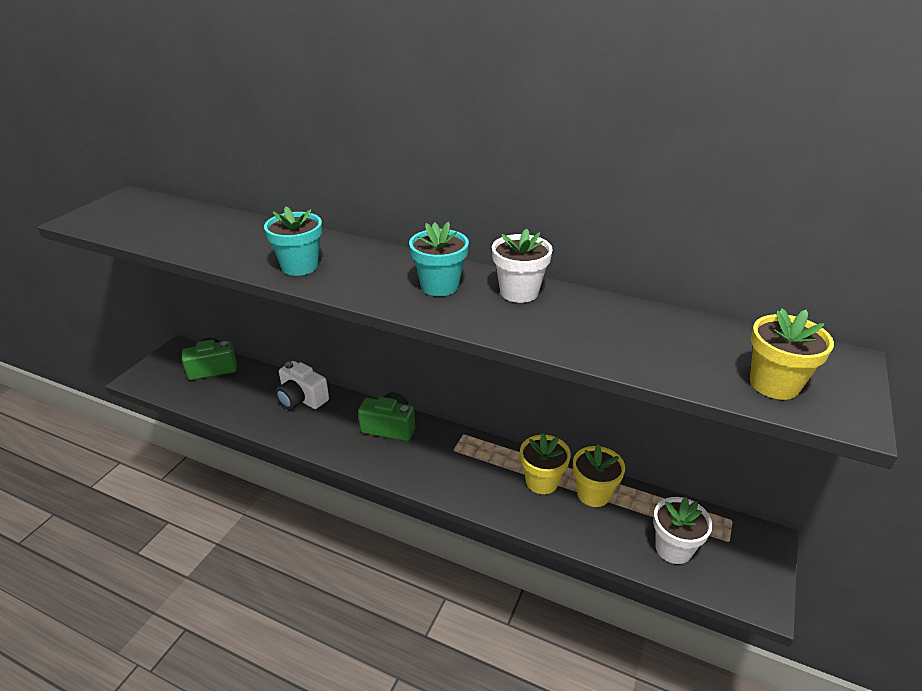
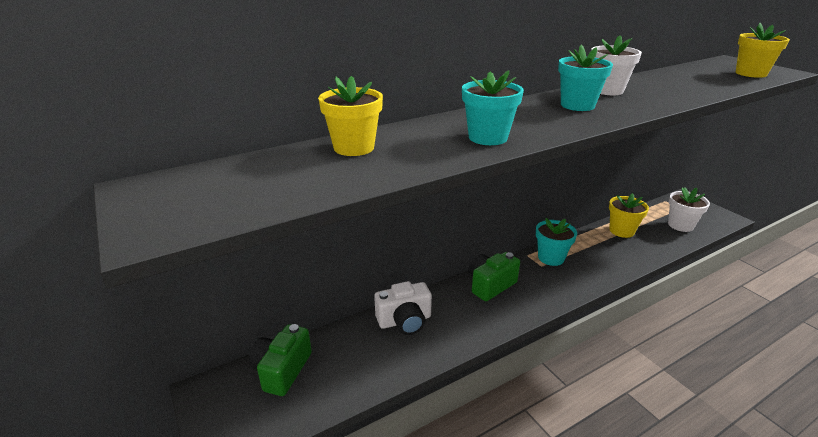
camera: 55 degrees left, 5 degrees down
yellow flower pot [520,433,571,494] -> yellow flower pot moved to [318,76,383,156]
none -> turquoise flower pot [536,218,577,266]

